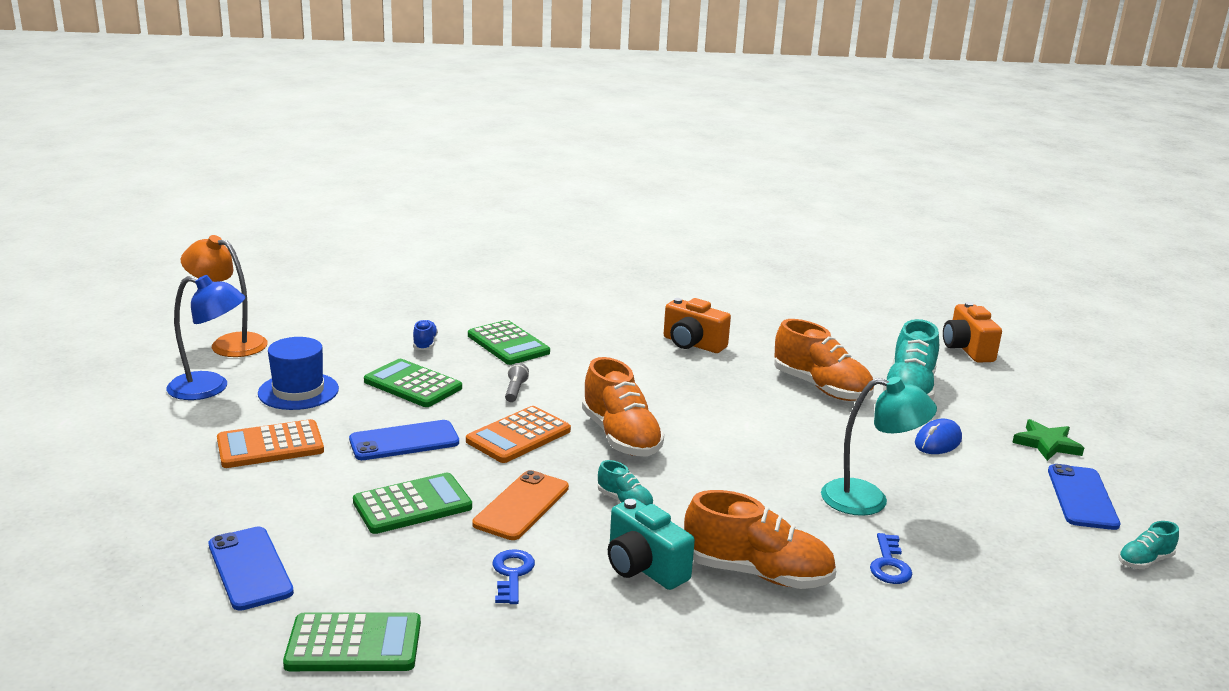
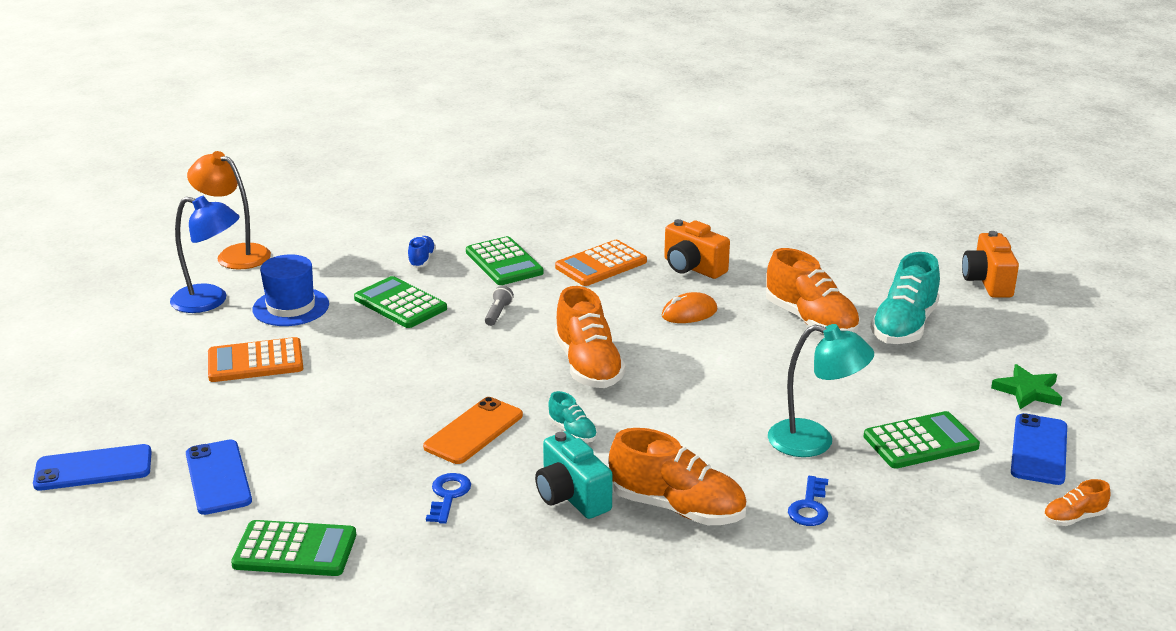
camera: 10 degrees right, 5 degrees up
blue phone [349,420,459,460] -> blue phone moved to [33,444,151,491]
green calculator [353,473,472,534] -> green calculator moved to [863,411,980,469]
orange calculator [466,406,571,463] -> orange calculator moved to [555,240,647,286]
blue mouse [915,418,962,454] -> none
turquoise shoe [1118,521,1179,569] -> orange shoe [1043,479,1110,526]
none -> orange mouse [662,292,717,323]

